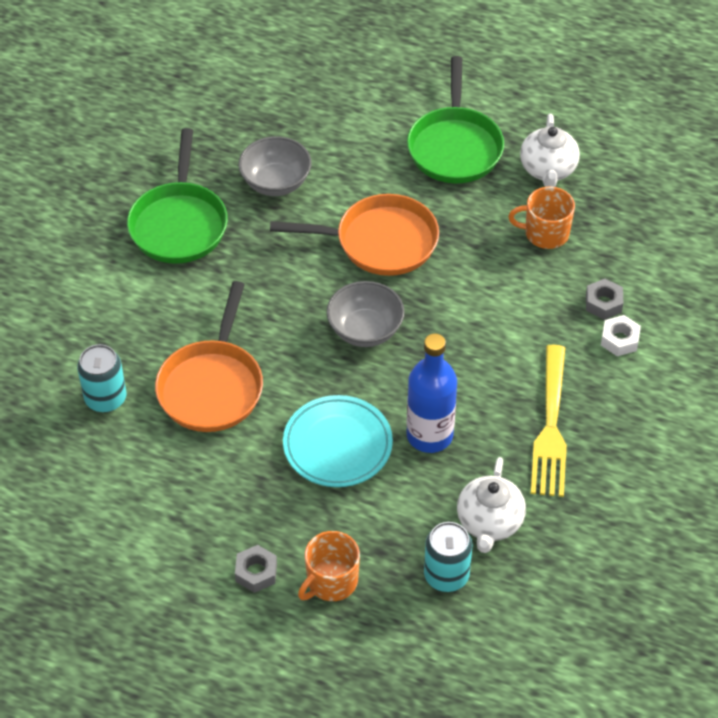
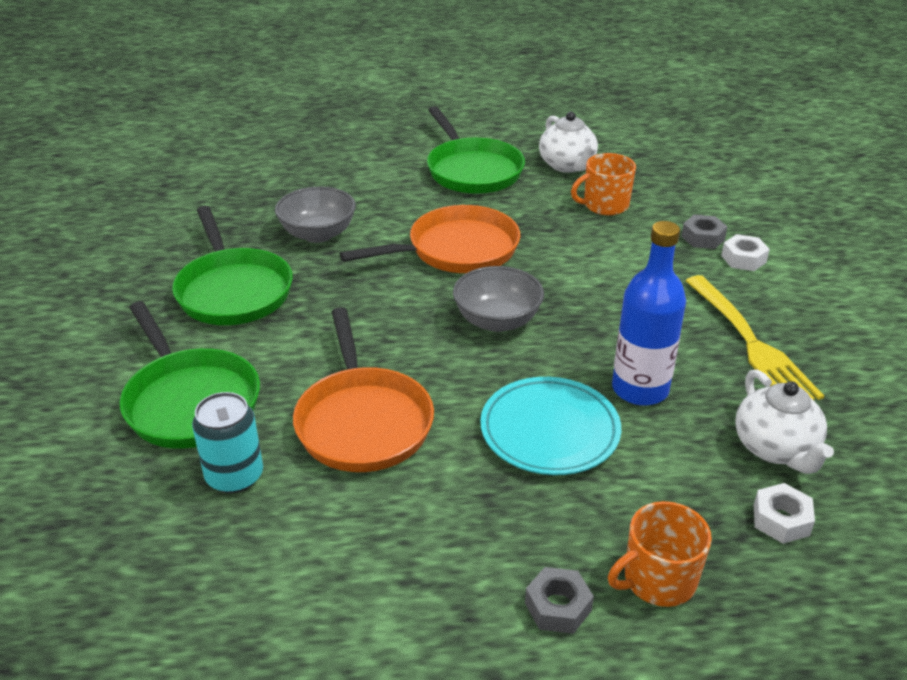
camera: 25 degrees left, 15 degrees down
orange mug [298,531,360,601] -> orange mug turned 45 degrees clockwise [608,501,712,607]
turquoise can [424,522,472,592] -> white nut [754,483,815,544]
none -> green pan [120,301,260,449]

